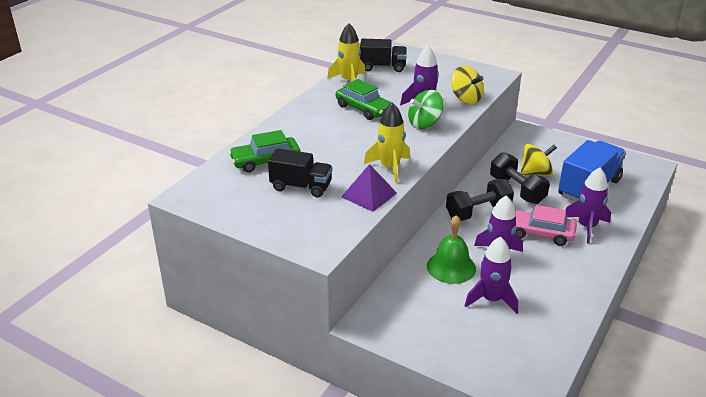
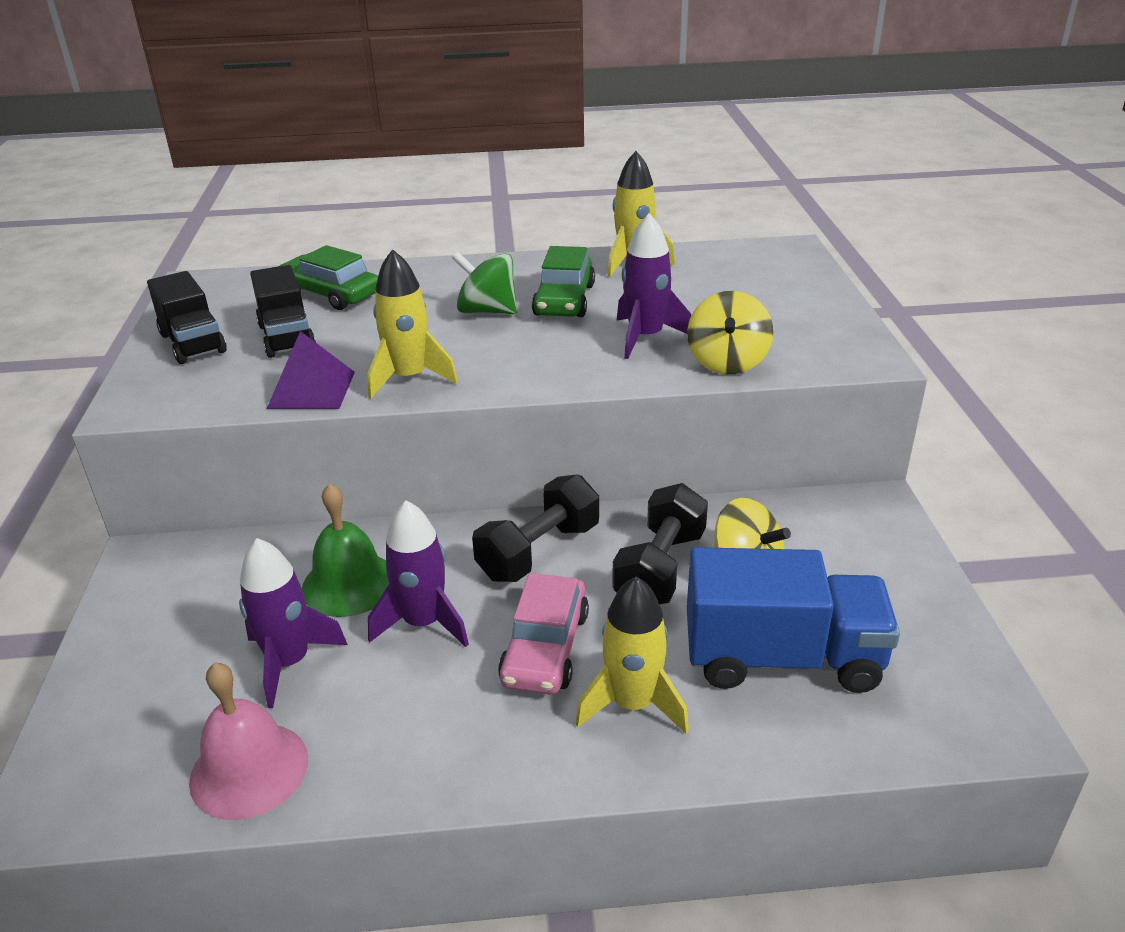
camera: 55 degrees right, 0 degrees up
black truck [360,39,407,72] -> black truck moved to [147,271,227,364]
green spinning top [408,90,444,129] -> green spinning top moved to [452,252,517,314]
black dumbbell [446,179,514,221] -> black dumbbell turned 75 degrees counterclockwise [472,474,599,582]
pink car [515,205,577,246] -> pink car turned 150 degrees counterclockwise [498,573,589,694]
purple rocket [566,167,611,243] -> yellow rocket [575,576,689,734]
none -> pink bell [189,662,308,820]

